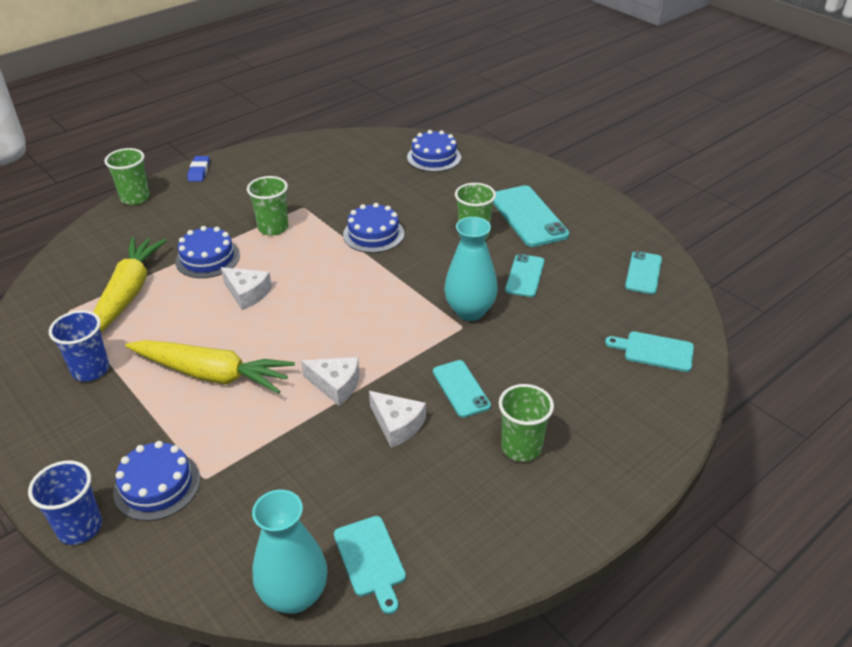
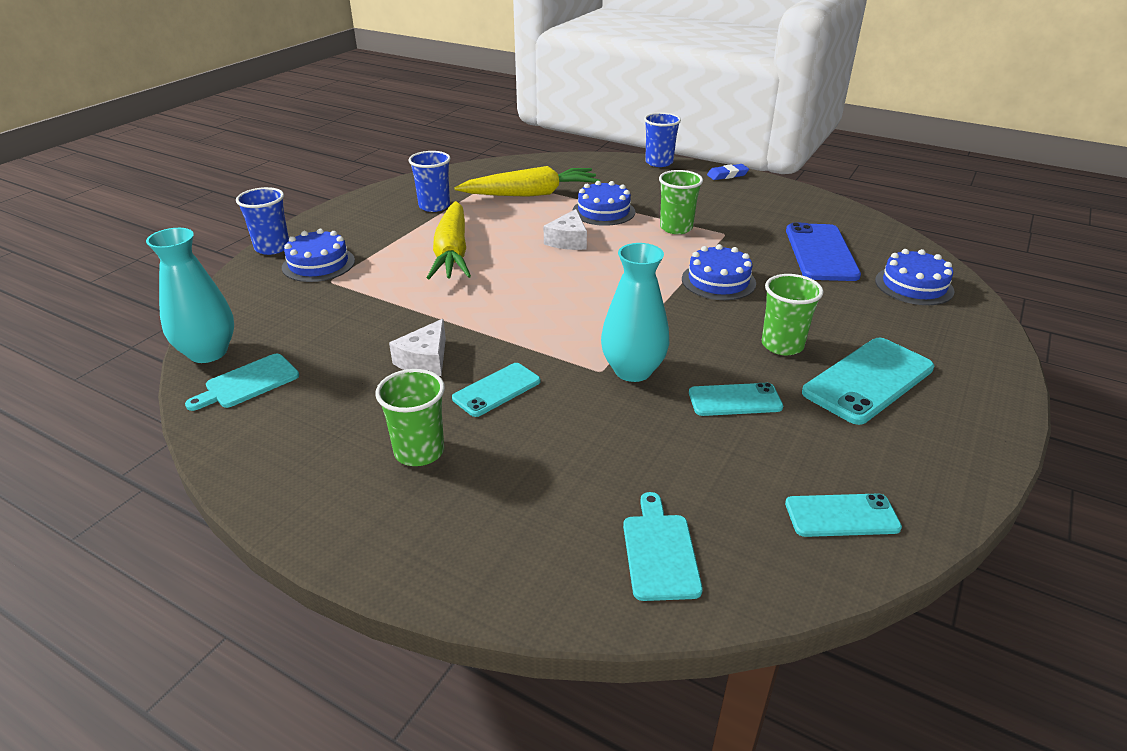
camera: 70 degrees right, 5 degrees down
green cup [104,148,150,205] -> blue cup [644,112,681,167]
white cheese [301,357,359,406] -> none
none -> blue phone [786,222,861,281]

